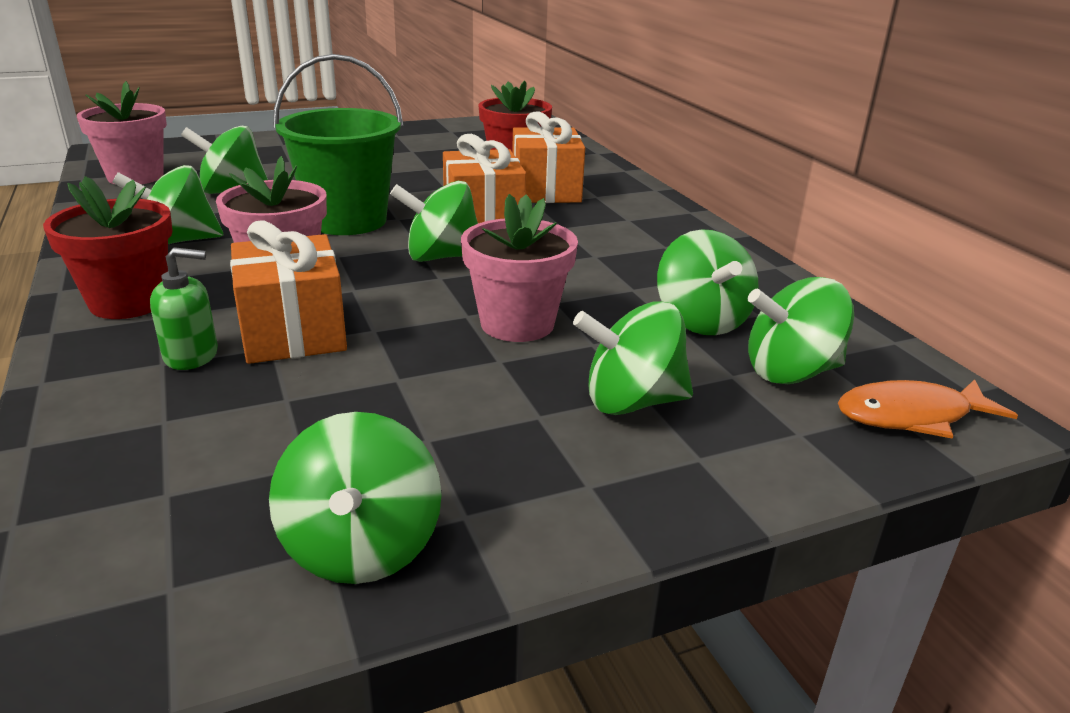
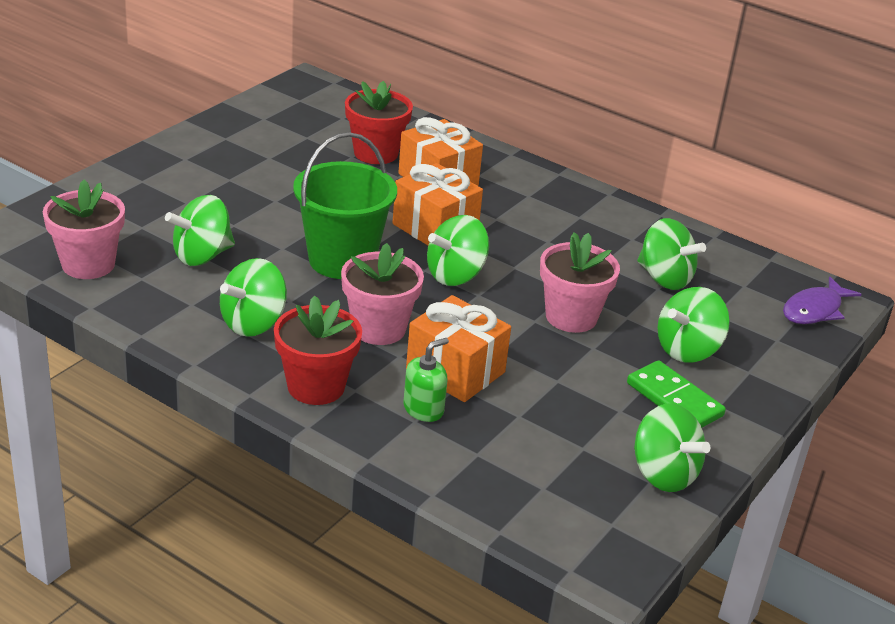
camera: 35 degrees left, 5 degrees up
green spinning top [748,277,854,384] -> none
orange fish [838,379,1018,438] -> purple fish [783,277,861,324]
none -> green domino [627,360,726,428]

